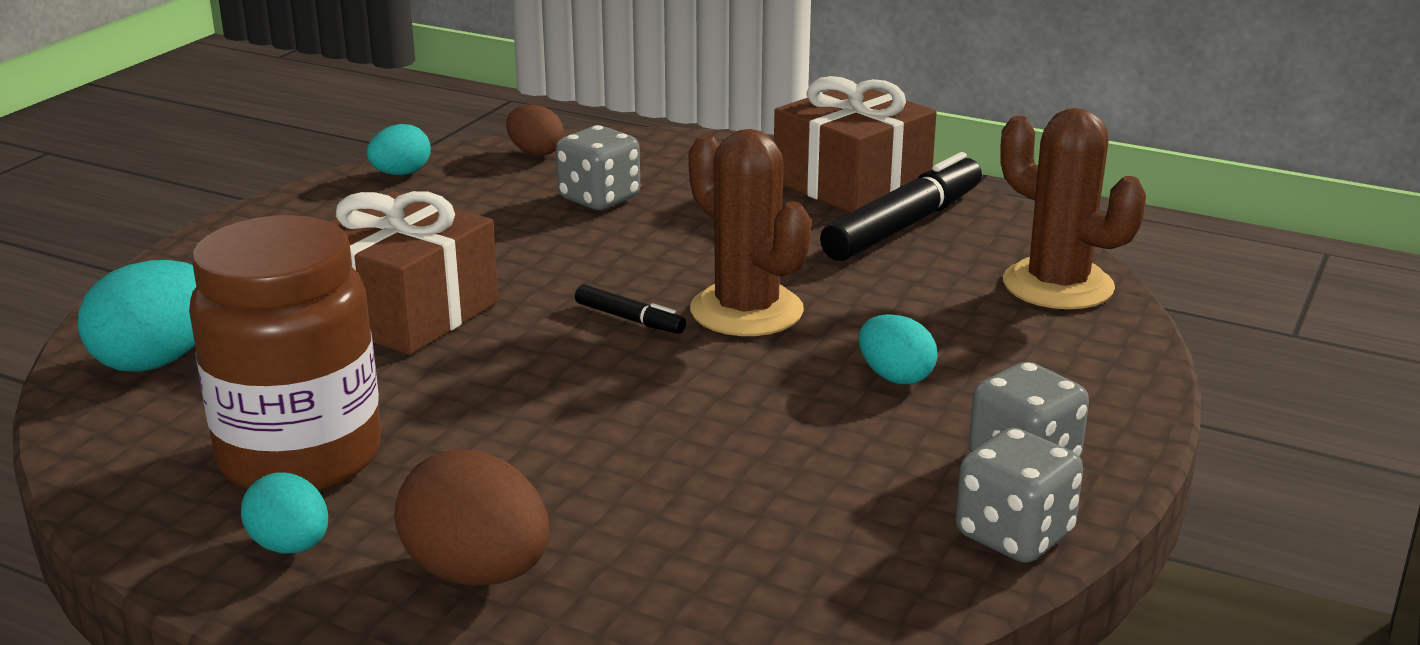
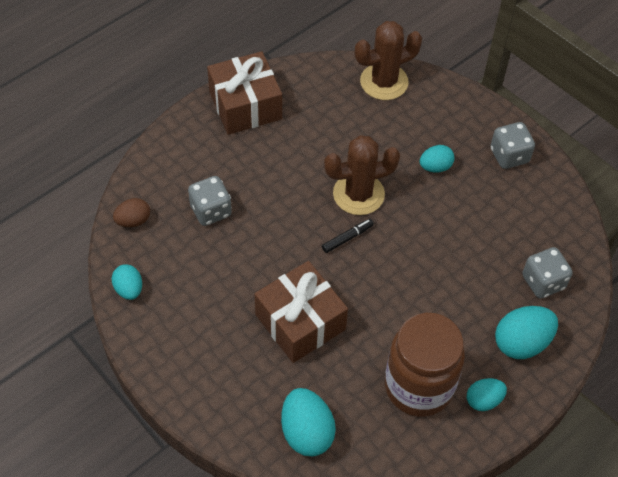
camera: 70 degrees left, 30 degrees up
brown egg [394,450,549,586] -> turquoise egg [495,306,558,359]
black marker [820,152,982,261] -> none
grey dice [955,427,1083,563] -> grey dice moved to [522,247,573,299]

